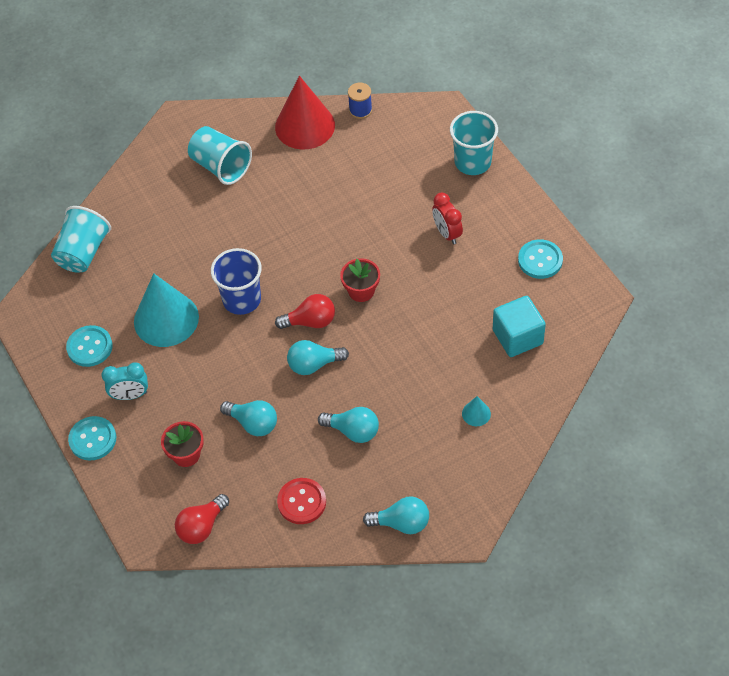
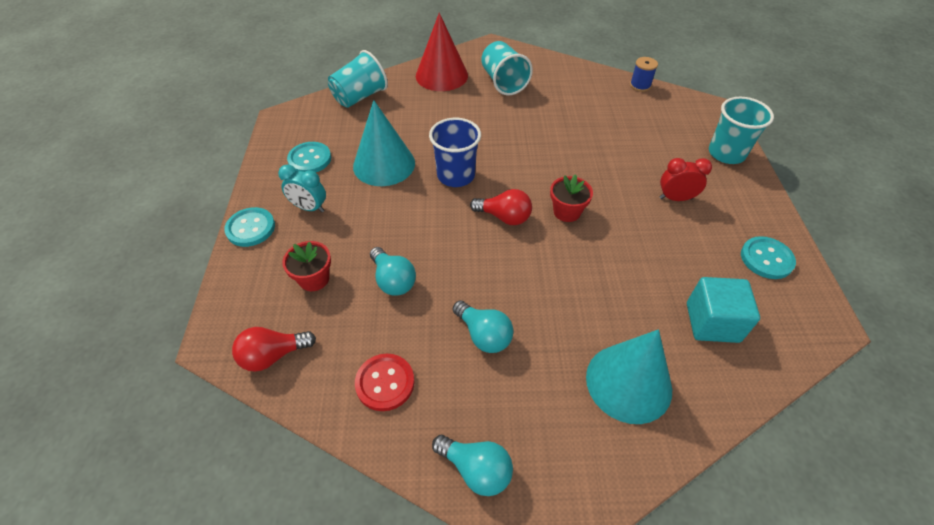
camera: 25 degrees right, 5 degrees down
red cone [275,76,335,150] -> red cone moved to [416,13,468,91]
turquoise light bulb [287,340,349,375] -> none
red clock [432,193,463,244] -> red clock turned 90 degrees clockwise [660,158,712,201]
turquoise cone [462,396,491,426] -> turquoise cone [586,329,672,424], size x2.38

